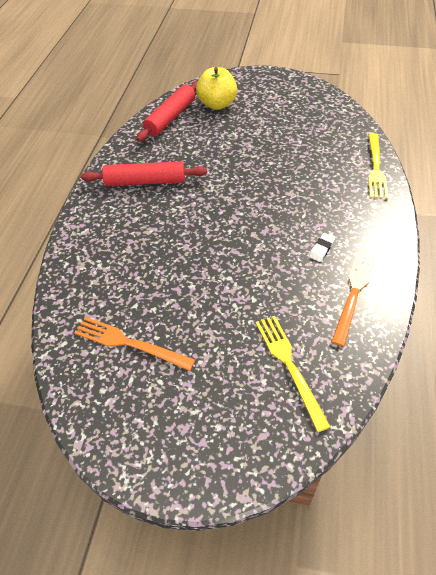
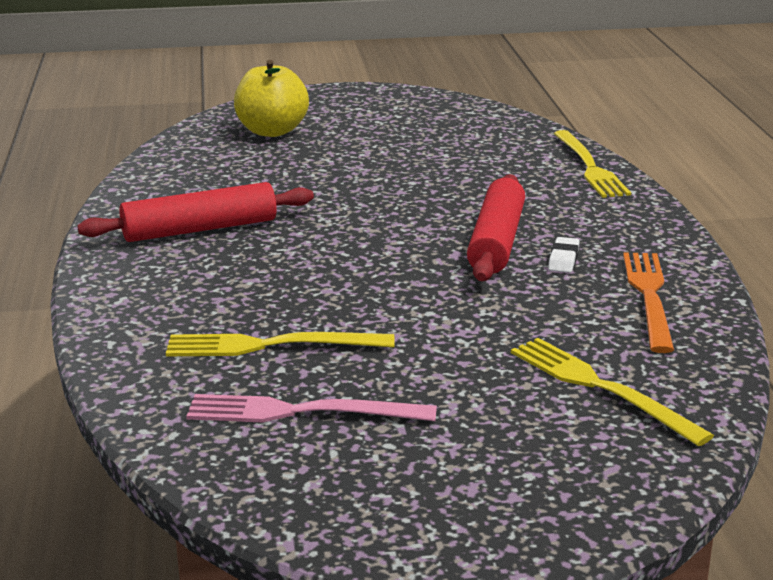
camera: 20 degrees left, 25 degrees down
orange fork [74,317,195,371] -> pink fork [186,394,437,422]
red rolling pin [136,81,198,142] -> red rolling pin moved to [467,174,525,281]
none -> yellow fork [166,332,395,356]

